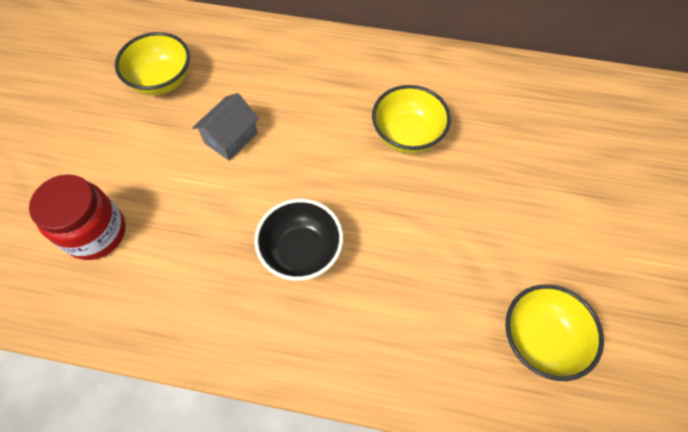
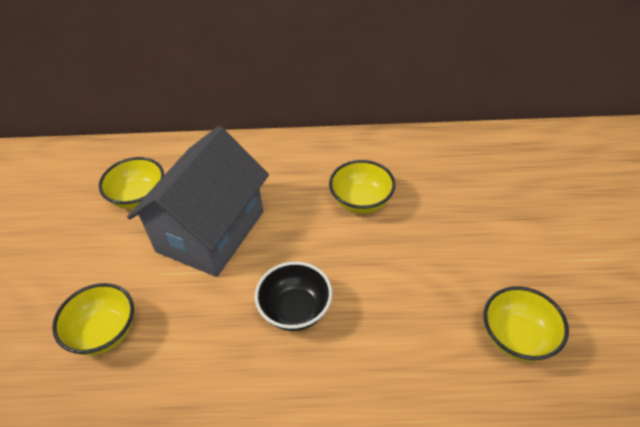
camera: 10 degrees left, 15 degrees down
red jar [29,174,125,260] -> yellow bowl [52,283,134,355]
grey house [192,93,259,161] -> grey house [127,126,269,277], size x2.39

